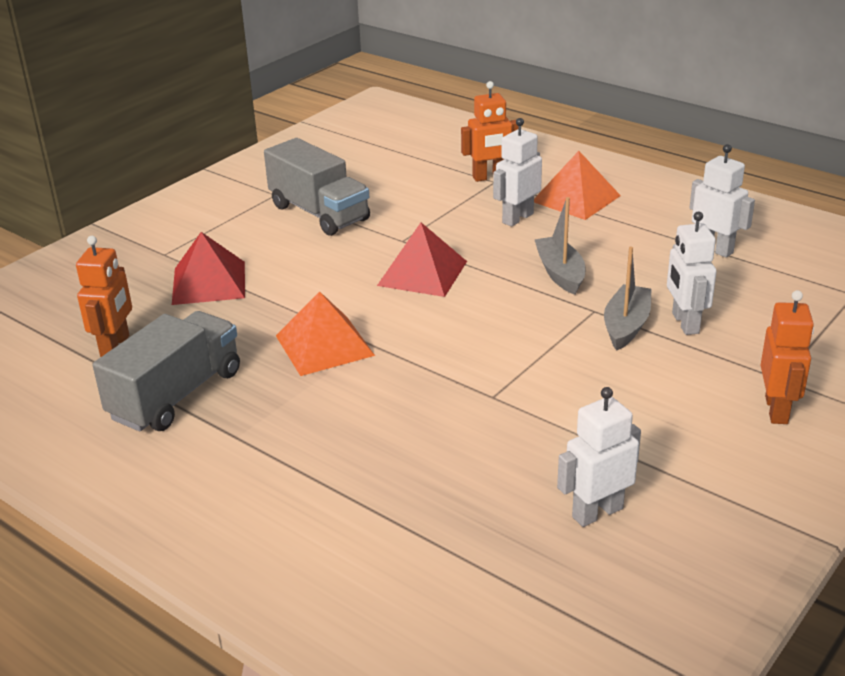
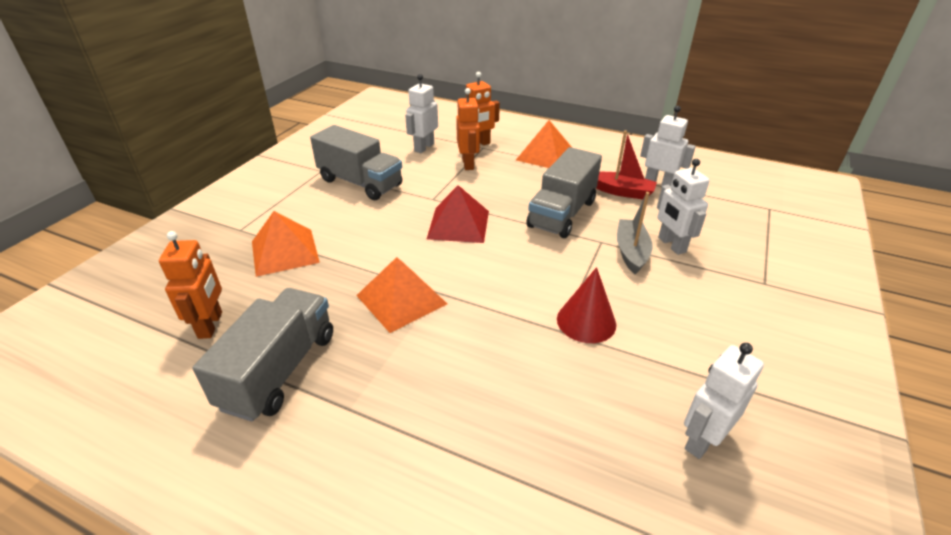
camera: 15 degrees left, 5 degrees up
red pyramid [172,232,245,305] -> orange pyramid [252,211,320,277]
white robot [493,118,542,227] -> white robot moved to [405,74,438,153]
grey boat [534,197,585,295] -> grey truck [526,147,602,238]
orange robot [761,290,814,424] -> orange robot moved to [456,88,480,170]
none -> red cone [557,267,616,343]
none -> red boat [596,130,657,199]

